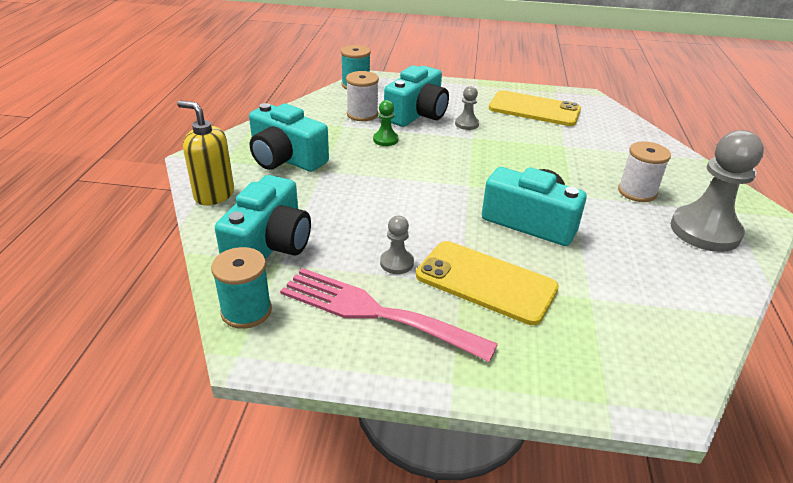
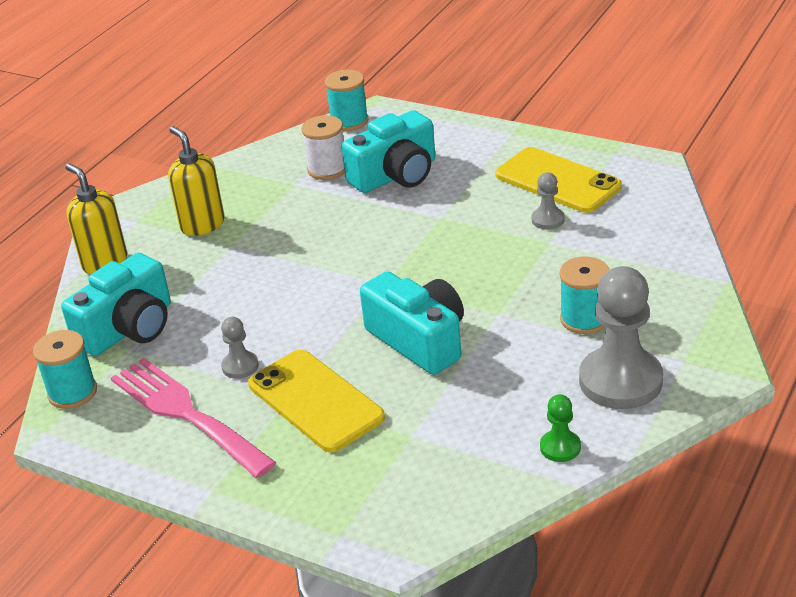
camera: 25 degrees right, 0 degrees up
turquoise camera [249,103,329,172] -> yellow soap dispenser [168,126,225,236]
green pawn [373,100,399,146] -> green pawn moved to [540,394,581,462]
grey pawn [455,86,479,130] -> grey pawn moved to [532,172,565,230]
white spool [618,141,671,202] -> turquoise spool [560,256,610,334]

